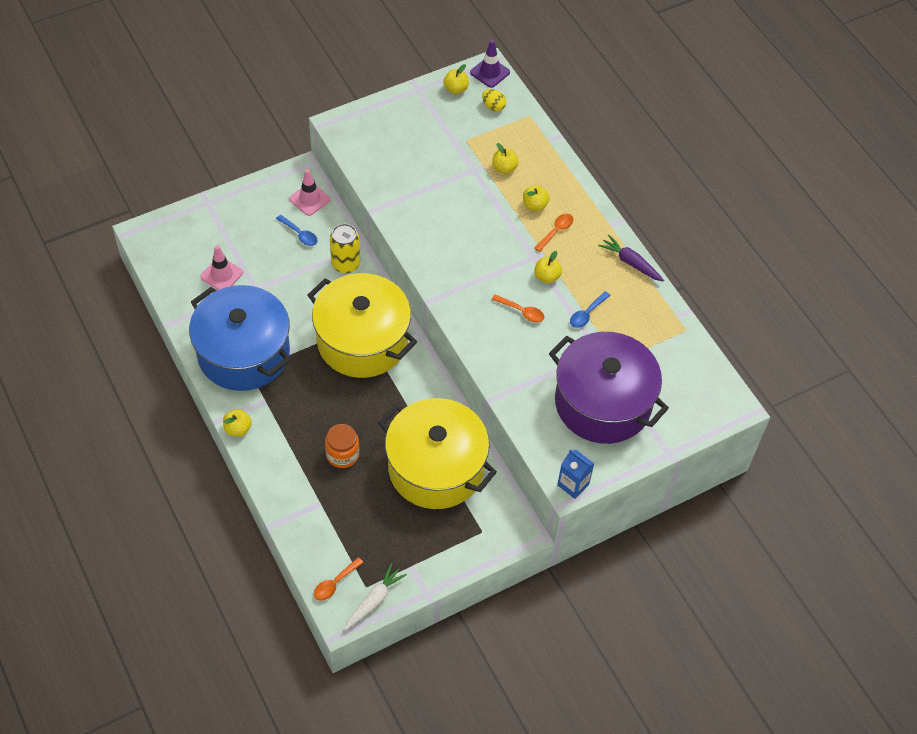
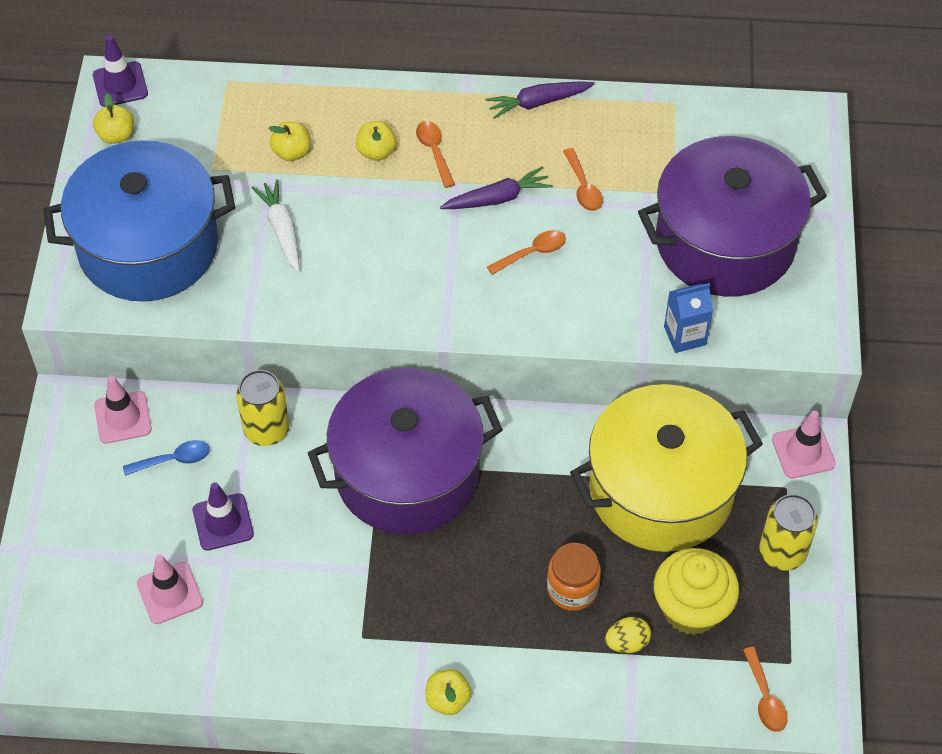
camera: 55 degrees left, 0 degrees up
blue pot [189,285,291,391] -> blue pot moved to [43,140,235,302]
yellow pot [308,273,417,378] -> purple pot [308,368,503,535]
white carrot [344,563,407,630] -> white carrot moved to [252,179,300,272]
yellow egg [482,89,506,112] -> yellow egg moved to [605,617,651,653]
yellow apple [534,251,562,284] -> purple carrot [440,166,553,209]
blue carton [557,449,594,499] -> blue carton moved to [664,283,713,353]
blue spoon [570,291,611,328] -> orange spoon [563,148,603,211]
none -> purple traffic cone [193,482,254,551]
none -> yellow cupcake [654,548,739,635]
none -> yellow can [759,494,818,571]
none -> pink traffic cone [772,411,836,479]

